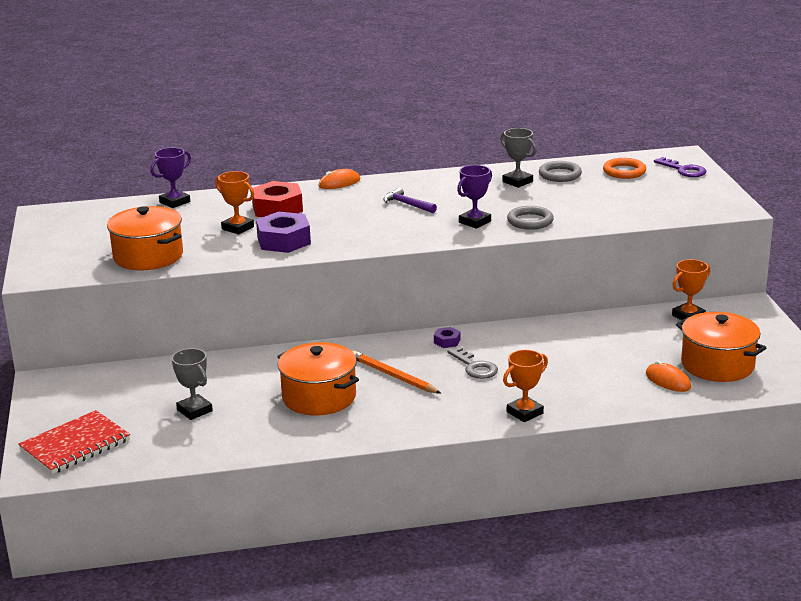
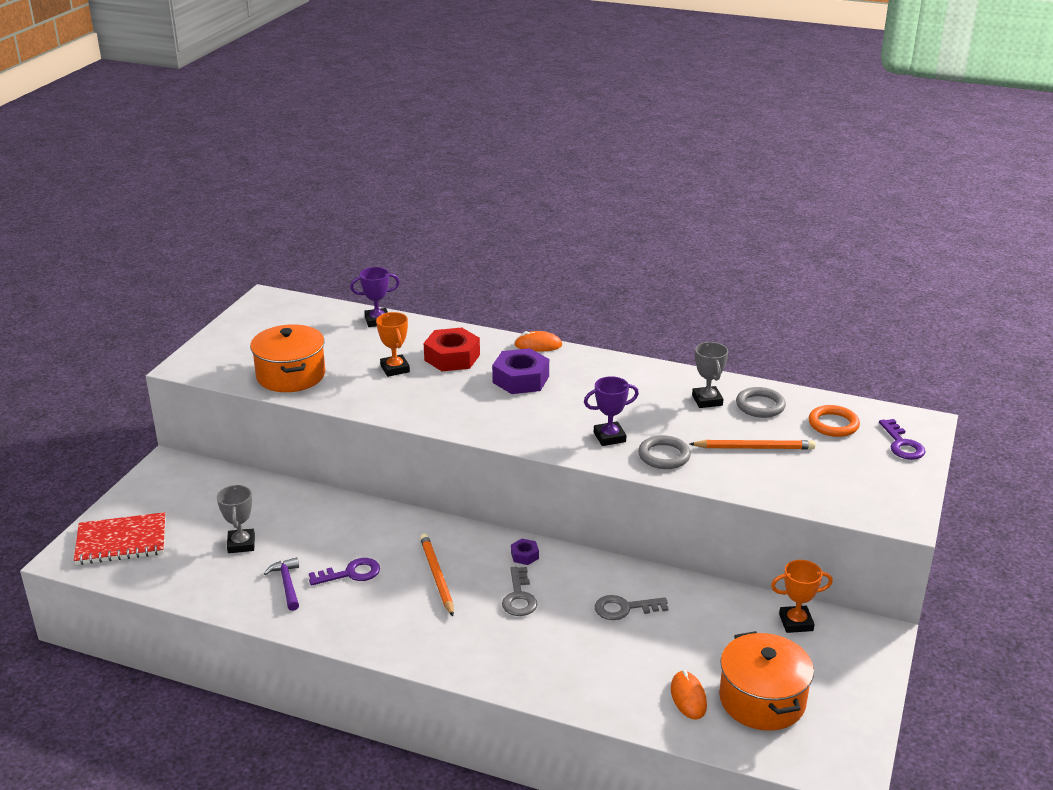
camera: 30 degrees right, 5 degrees up
purple nut [256,212,311,253] -> purple nut moved to [492,348,549,394]
orange pot [277,342,359,415] -> purple key [309,558,380,586]
purple hammer [383,187,437,213] -> purple hammer moved to [264,557,299,611]
orange trophy [503,350,548,422] -> none
none -> grey key [595,595,668,620]
none -> orange pencil [690,440,816,450]

